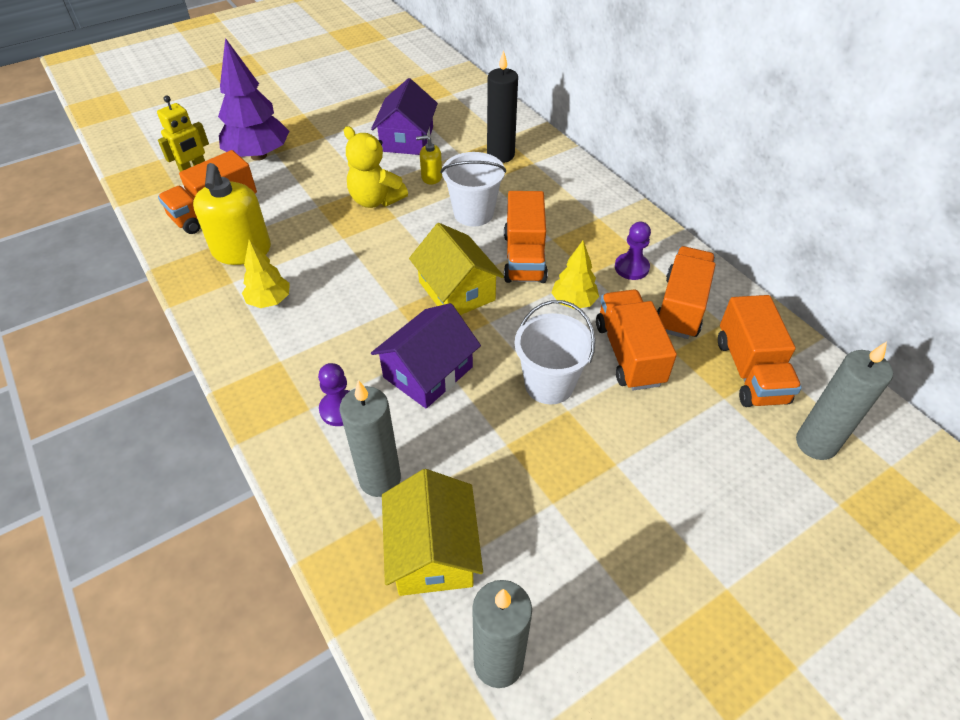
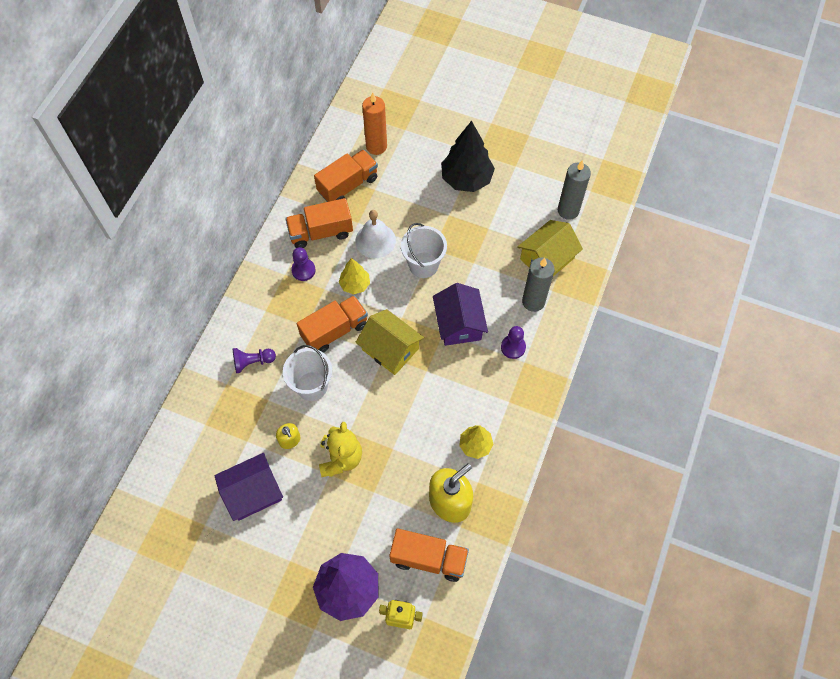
camera: 125 degrees left, 15 degrees up
purple house [371,303,481,409] -> purple house turned 75 degrees clockwise [433,283,488,346]
yellow house [409,223,504,315] -> yellow house turned 75 degrees counterclockwise [356,309,424,375]
black candle [487,51,518,163] -> none
orange truck [596,290,677,390] -> white bell [355,210,396,258]
grey candle [796,341,893,460] -> orange candle [362,92,387,155]
none -> purple pawn [233,348,276,373]
none -> black tree [441,121,495,192]

